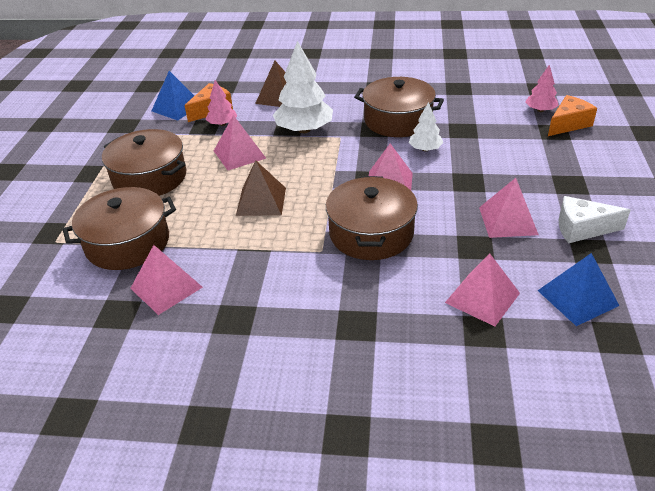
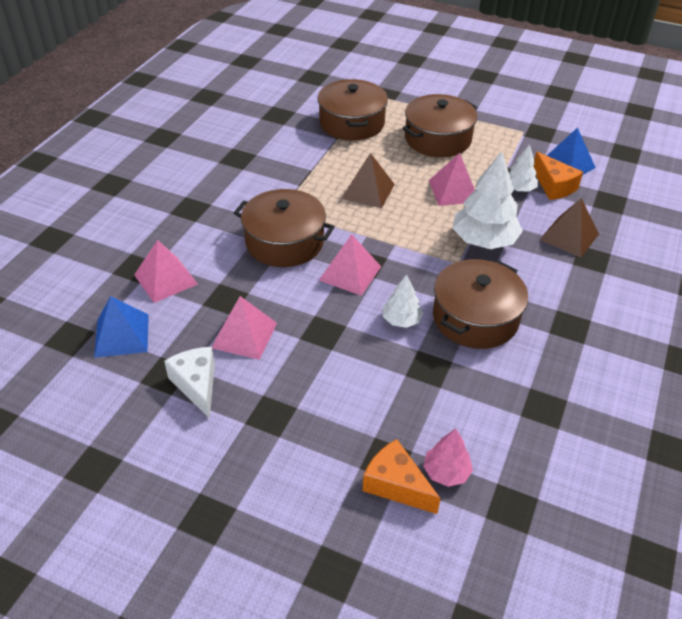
camera: 105 degrees right, 5 degrees up
pink pyramid [130,245,203,315] -> none
pink tree [206,80,237,126] -> white tree [509,144,538,192]
orange cheese [548,95,597,136] -> orange cheese turned 150 degrees clockwise [362,439,441,514]
white cheese [559,196,631,243] -> white cheese turned 45 degrees counterclockwise [164,347,215,419]

